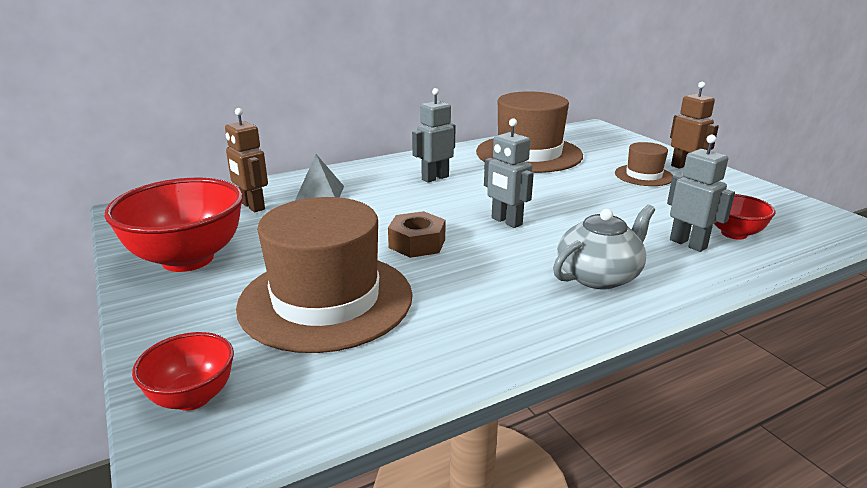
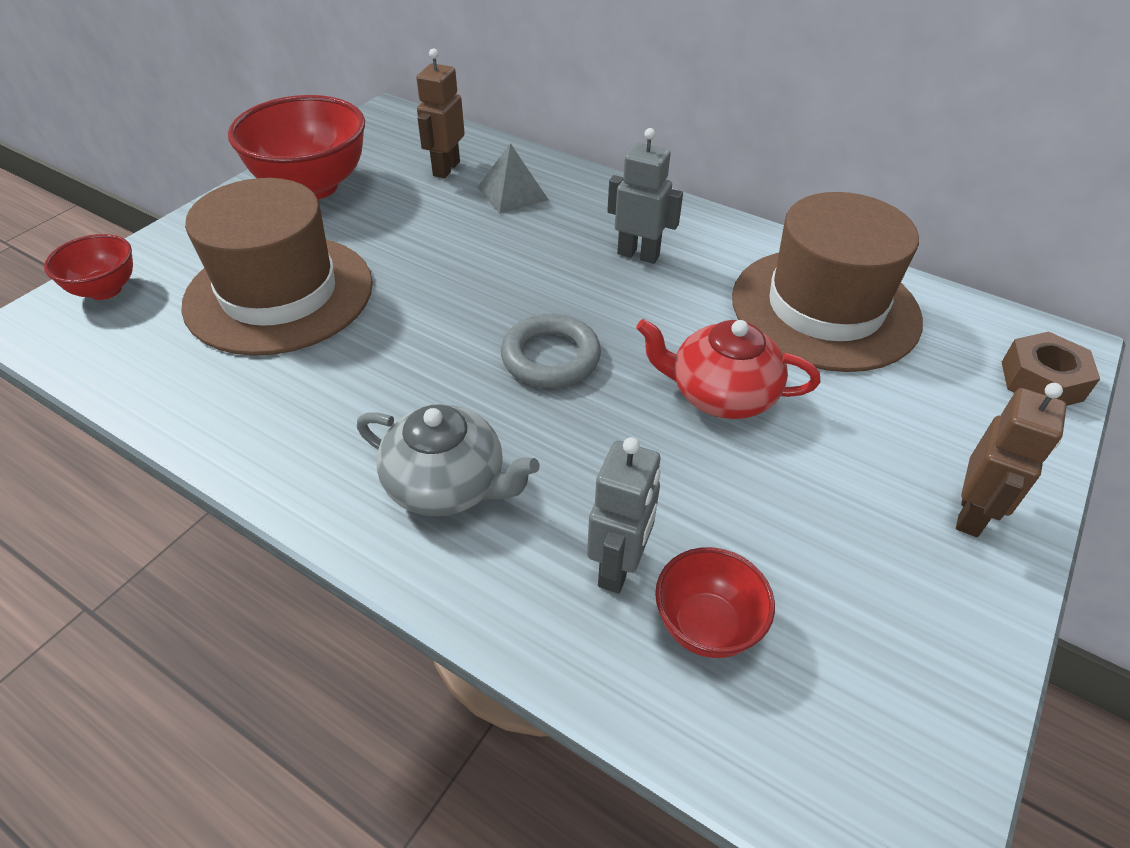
camera: 60 degrees right, 20 degrees up
brown nut [388,211,445,258] -> brown nut moved to [1002,332,1100,406]
grey robot [484,118,534,228] -> grey ring [501,314,601,388]
brown hat [615,142,673,186] -> none
none -> red teapot [636,319,820,419]

